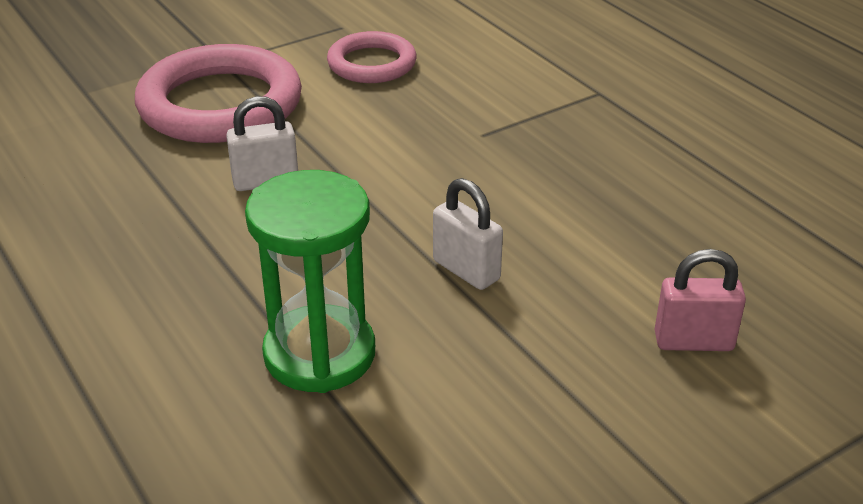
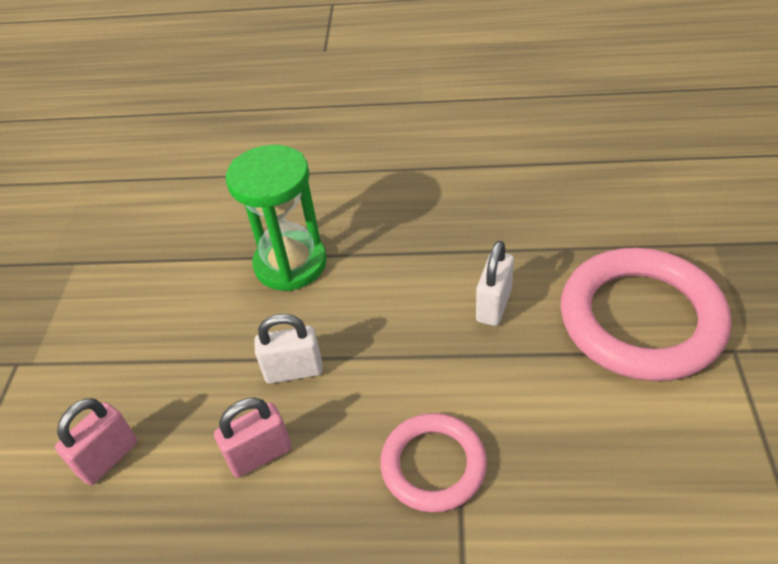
camera: 130 degrees right, 10 degrees up
pink ring [327,31,417,83] -> pink ring moved to [380,413,487,513]
none -> pink padlock [214,398,292,478]

